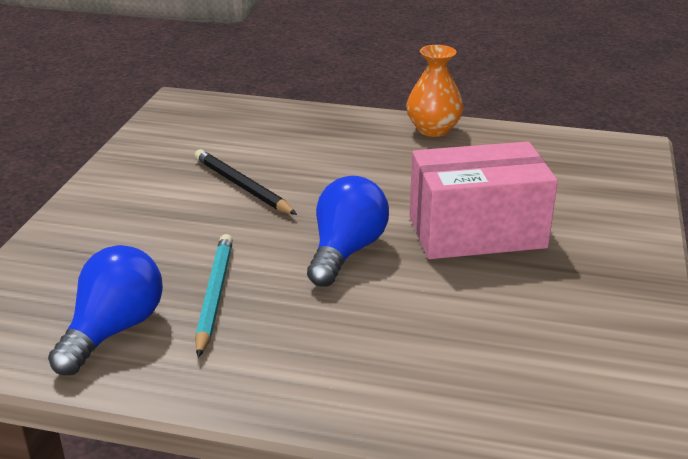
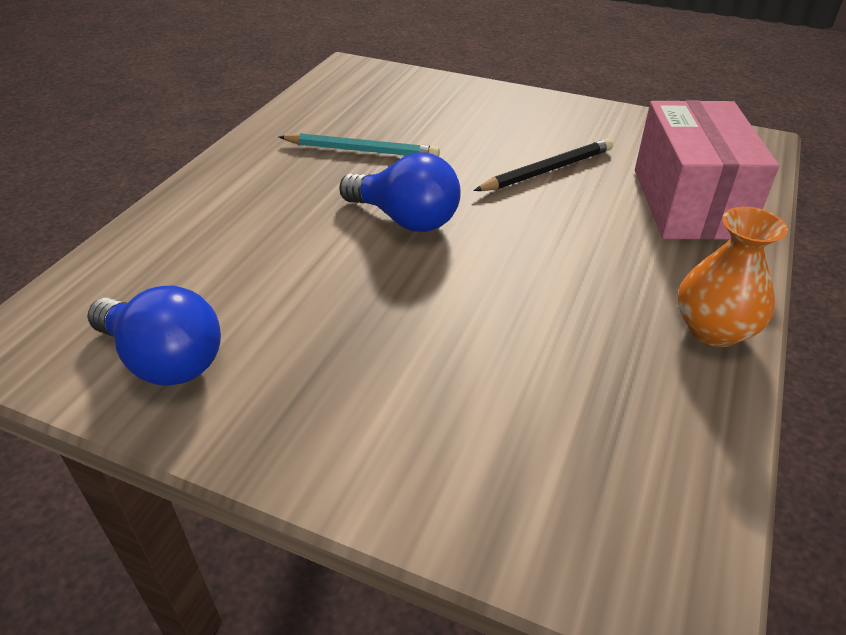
camera: 100 degrees right, 10 degrees up
blue light bulb [48,245,163,376] -> blue light bulb moved to [87,286,221,386]
pink box [409,142,558,259] -> pink box moved to [635,100,779,240]

